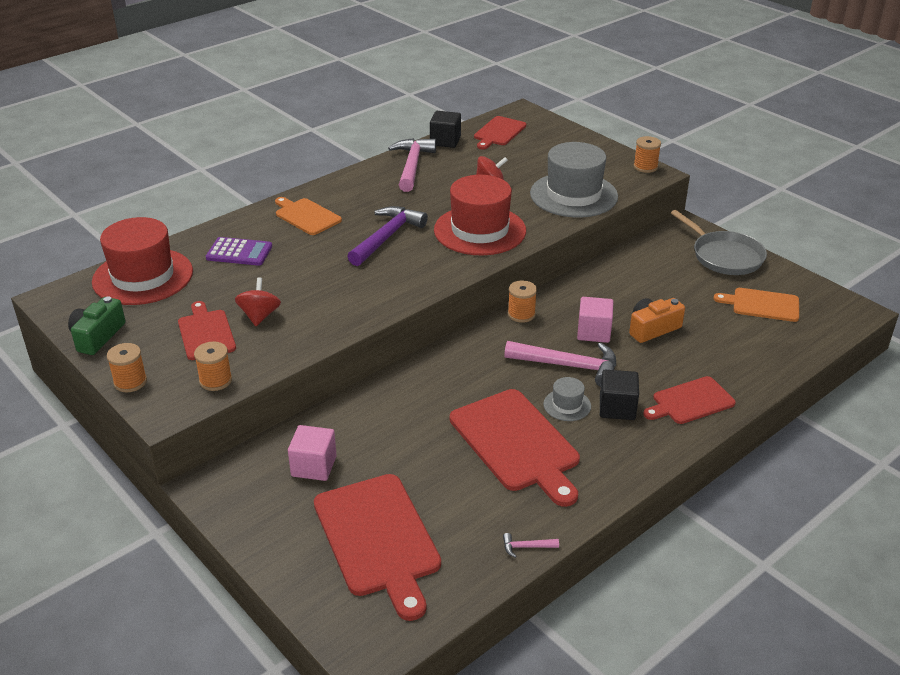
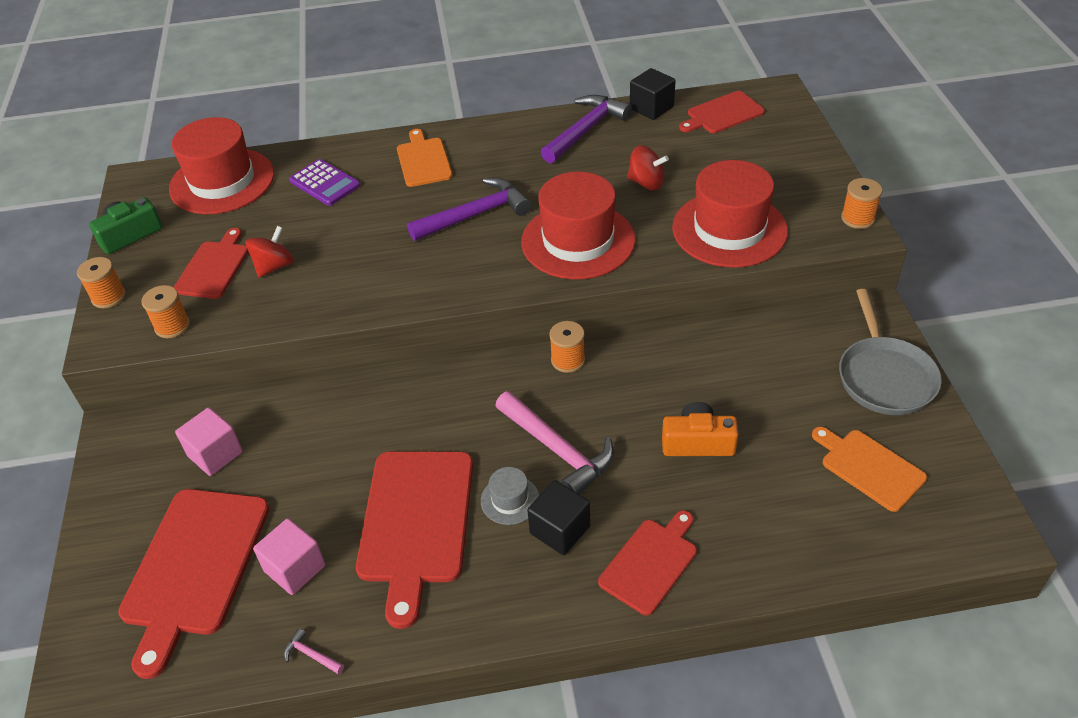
camera: 35 degrees right, 10 degrees up
pink hammer [388,138,436,192] -> purple hammer [541,95,632,163]
grey hat [530,142,618,217] -> red hat [672,160,788,268]
pink cube [577,297,614,343] -> pink cube moved to [253,518,326,595]
red cutting board [643,376,736,424] -> red cutting board turned 120 degrees clockwise [598,510,697,615]

